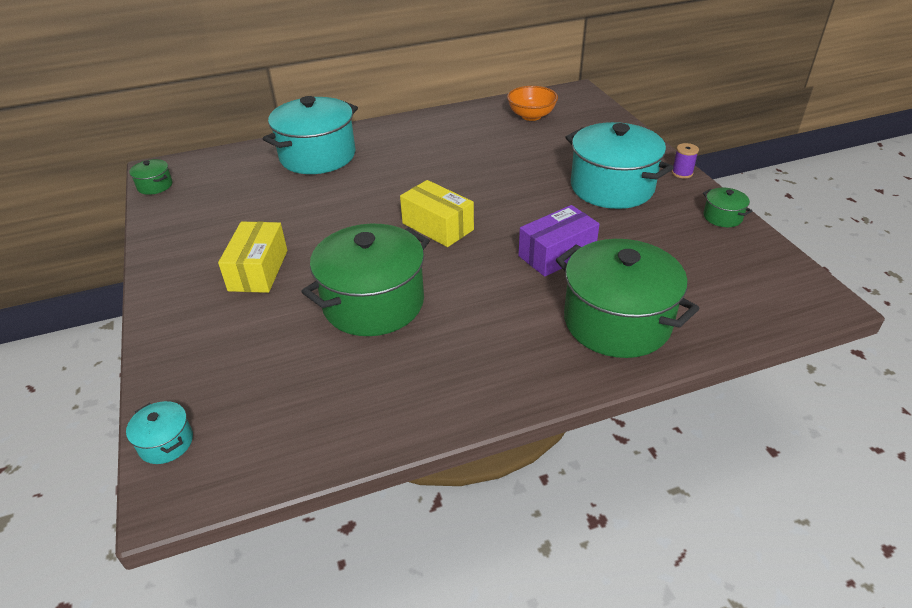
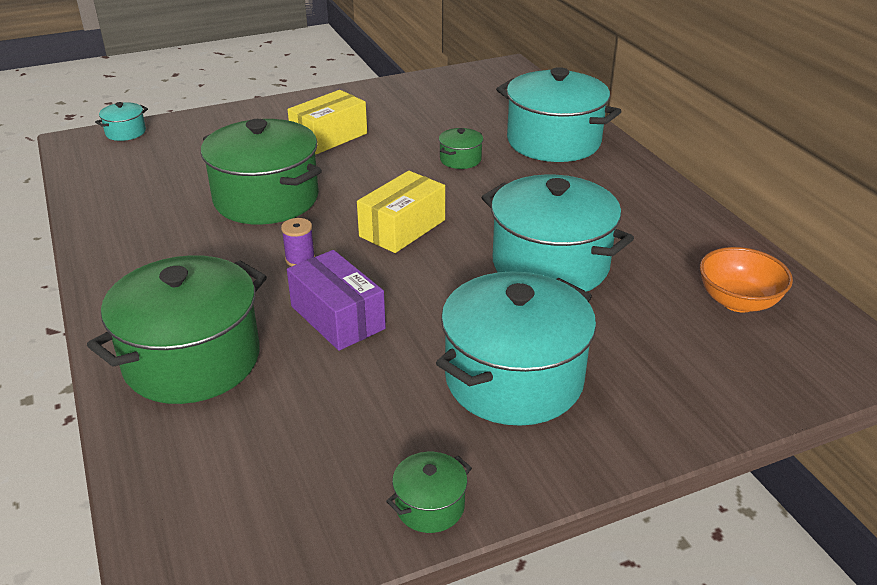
camera: 85 degrees right, 5 degrees down
green pot [129,159,173,195] -> green pot moved to [439,128,483,169]
yellow box [218,222,287,293] -> yellow box turned 45 degrees counterclockwise [288,90,367,154]
purple spool [672,143,699,178] -> purple spool moved to [281,218,315,266]
none -> turquoise pot [481,174,634,292]

